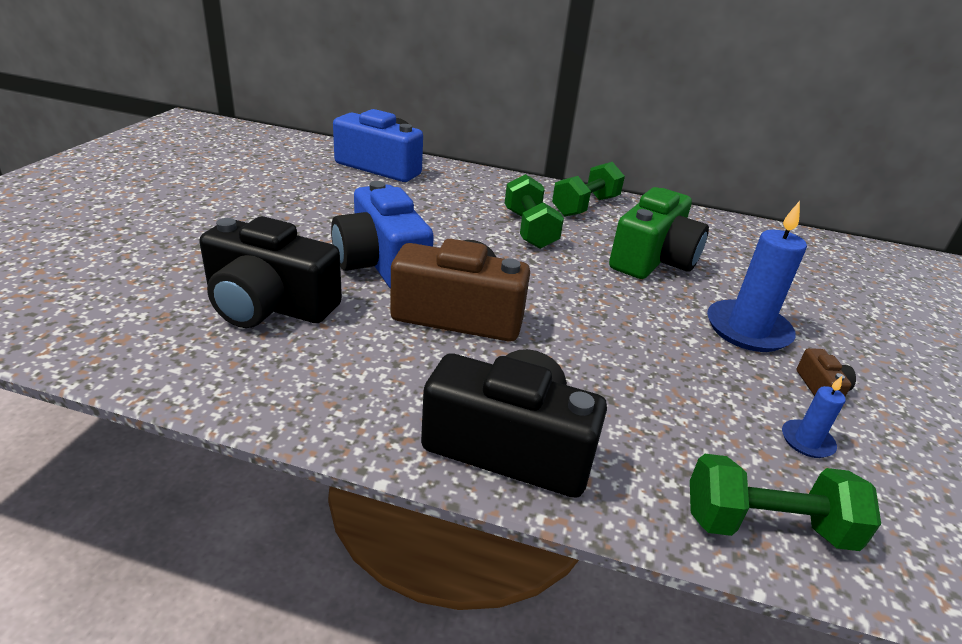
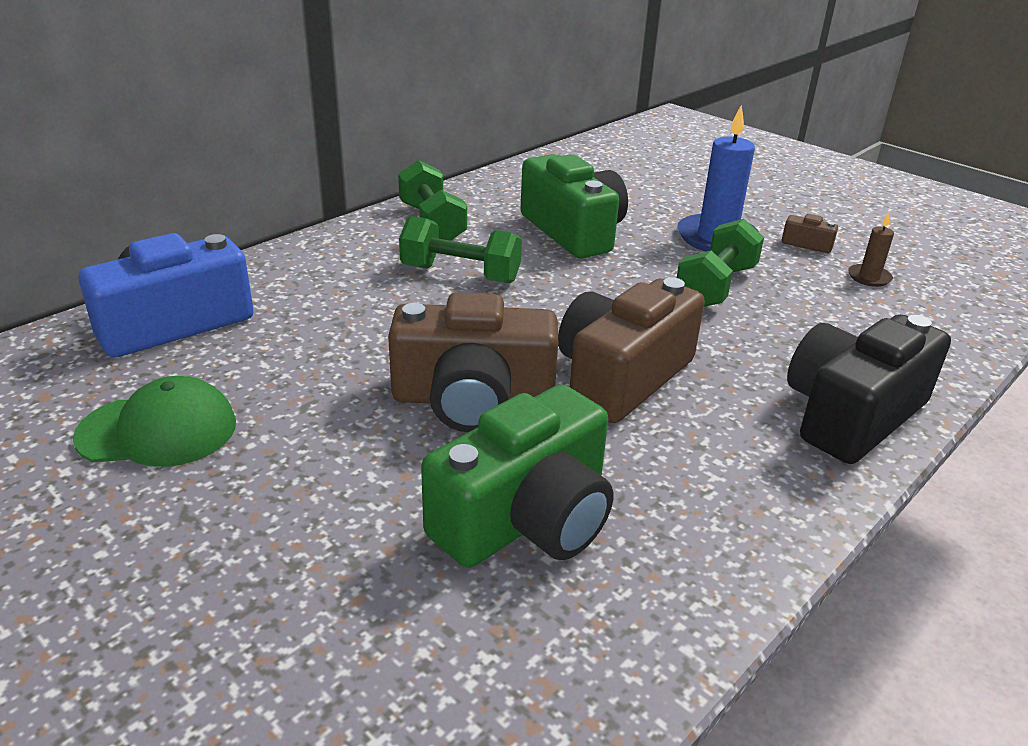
camera: 60 degrees left, 0 degrees up
black camera [199,216,342,328] -> green camera [421,384,614,568]
blue camera [331,181,434,289] -> brown camera [388,293,558,432]
green dumbbell [690,454,881,551] -> green dumbbell moved to [677,219,764,307]
blue candle [782,376,846,458] -> brown candle [848,213,894,287]
none -> green cap [73,376,236,467]

